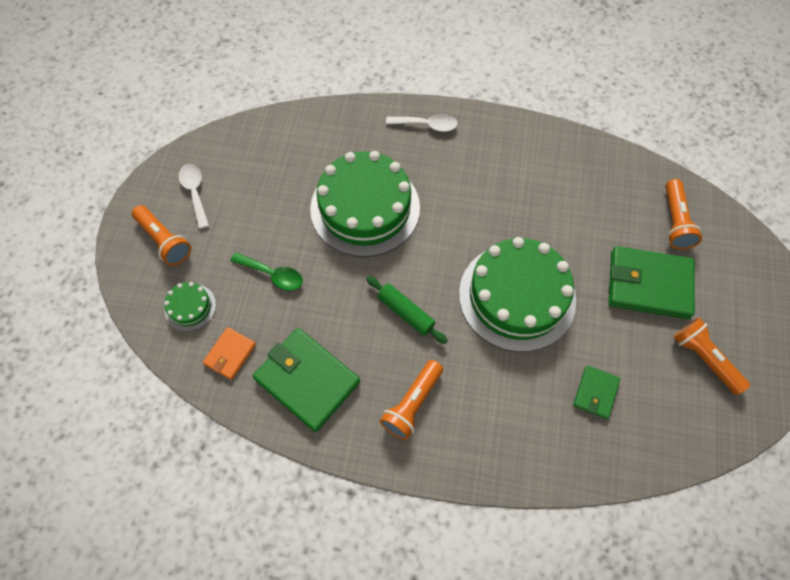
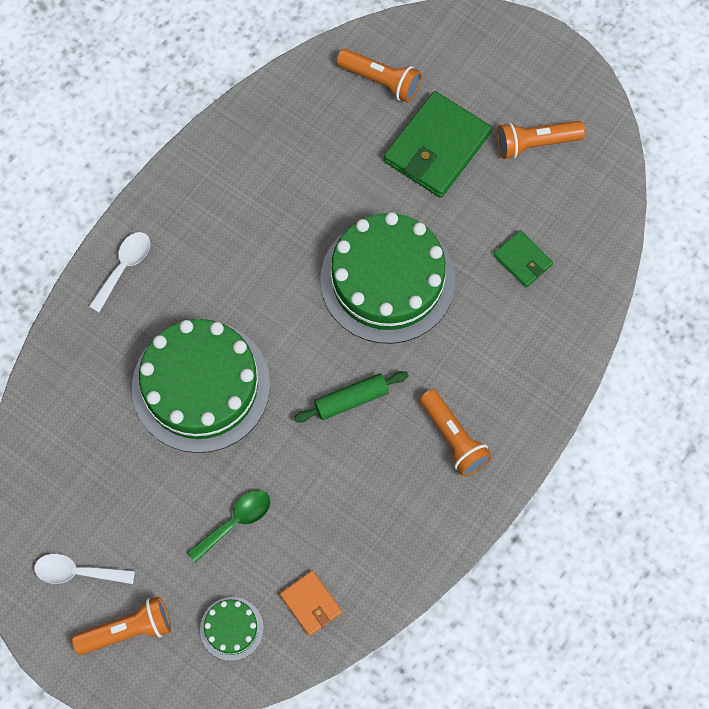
camera: 65 degrees left, 5 degrees up
green wallet [253,328,360,432] -> none

